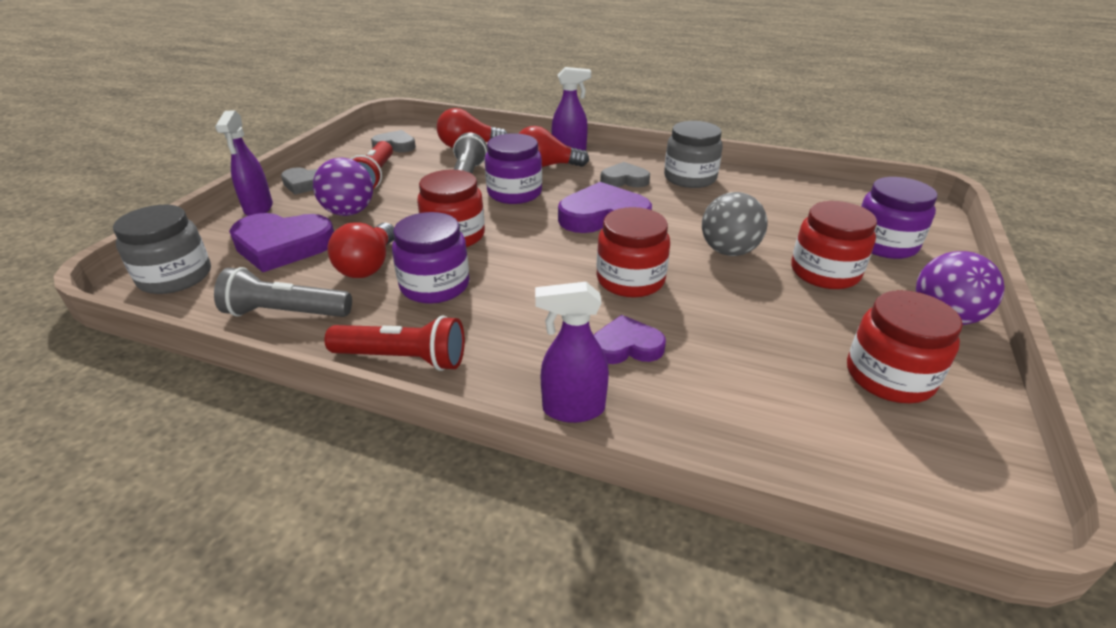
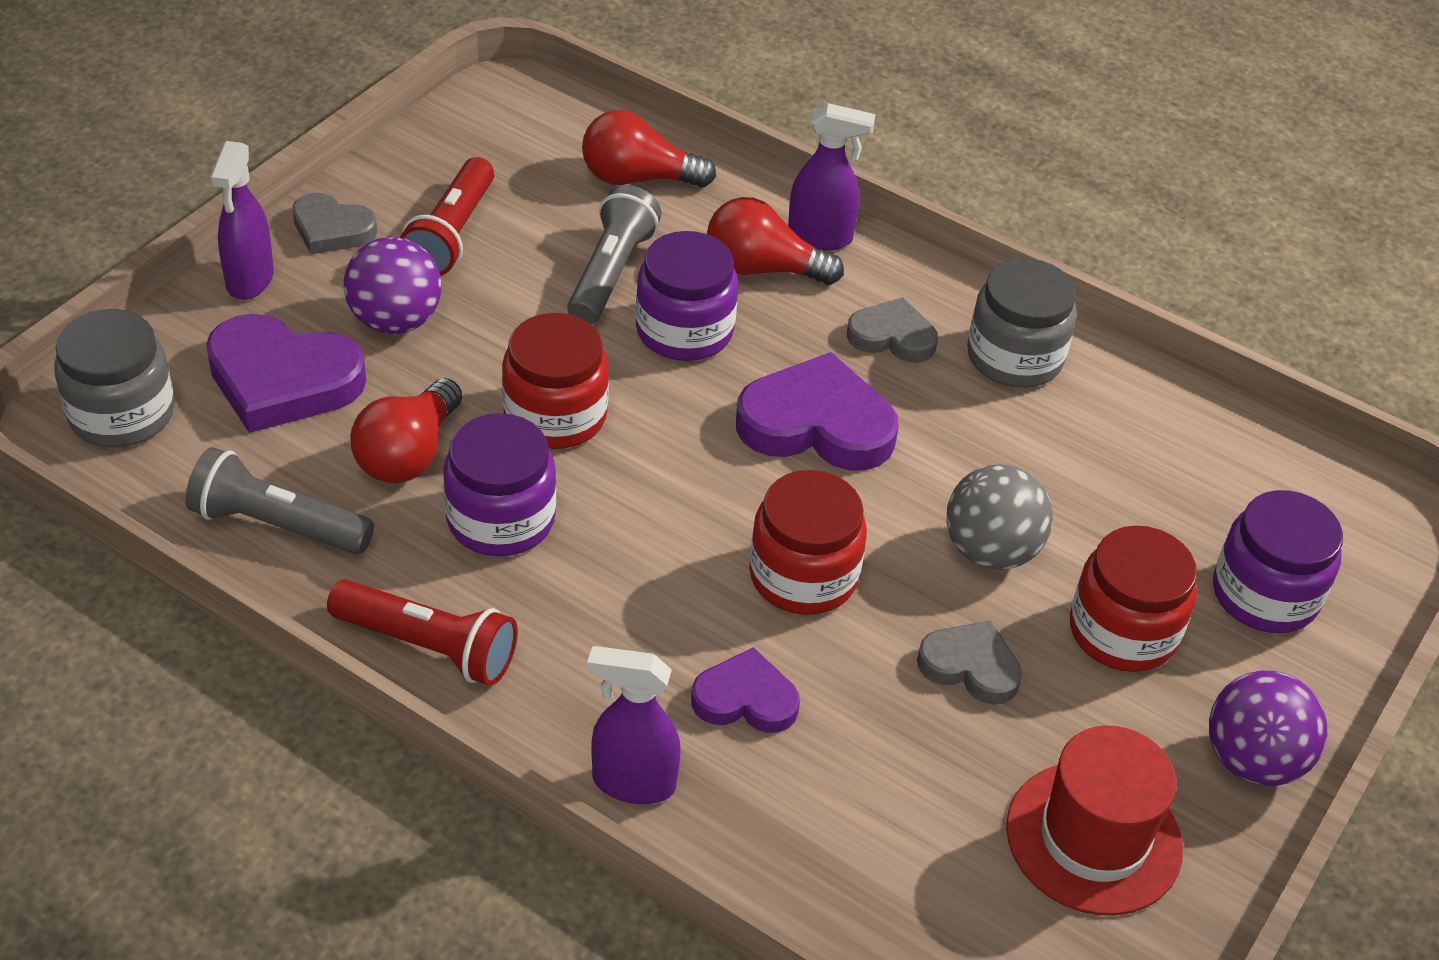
camera: 10 degrees right, 10 degrees up
grey heart [371,130,416,152] -> grey heart moved to [917,620,1022,705]
red jar [847,290,963,403] -> red hat [1006,726,1183,916]

